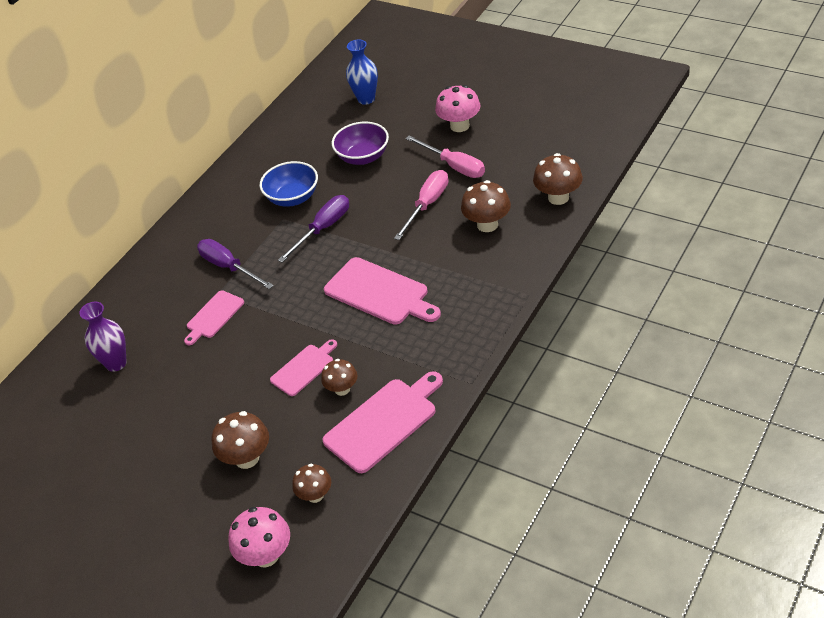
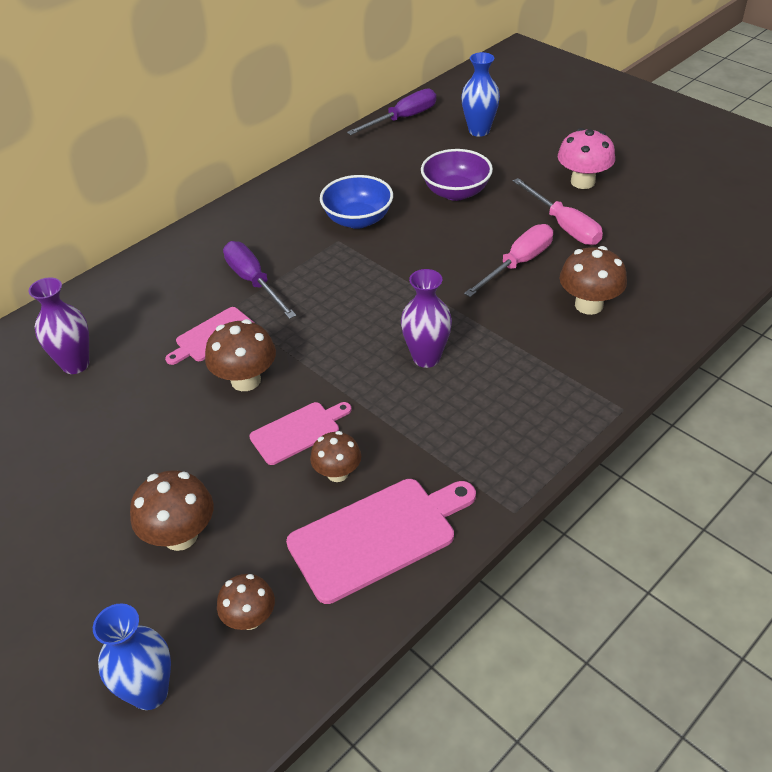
camera: 10 degrees right, 0 degrees up
pink mushroom [228,507,290,568] -> blue vase [93,603,171,710]
purple screwdriver [278,195,349,263] -> purple screwdriver moved to [347,89,436,135]
pink cutting board [324,257,441,325] -> purple vase [401,269,452,368]
brown mushroom [533,153,583,205] -> brown mushroom moved to [205,319,276,391]

